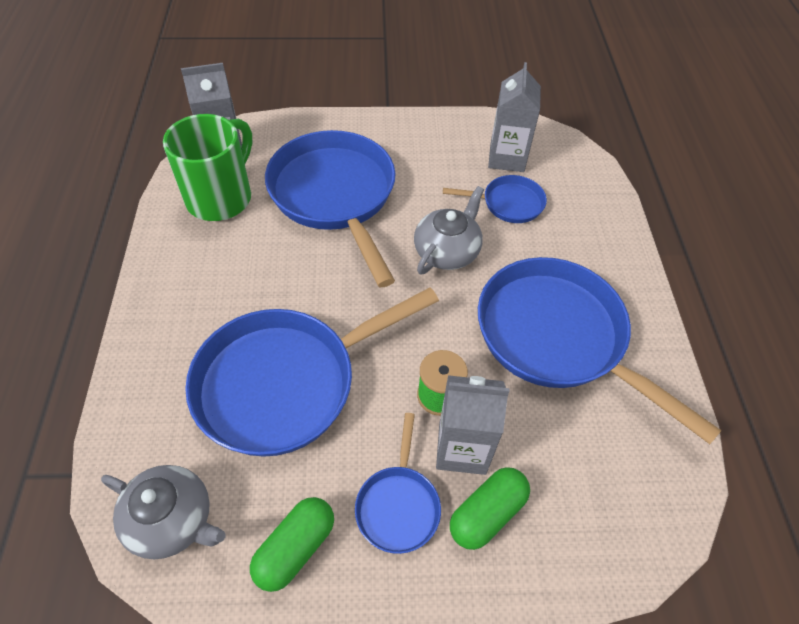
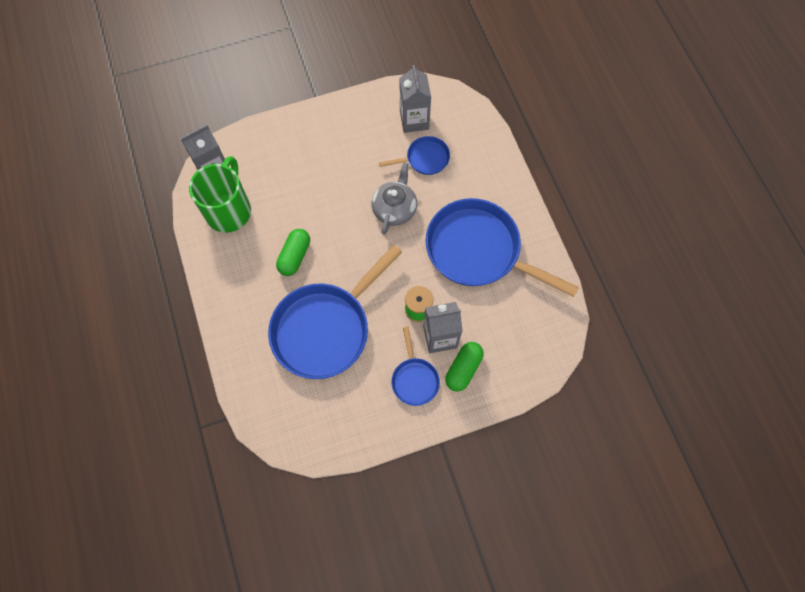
camera: 15 degrees left, 15 degrees up
grey teapot [101,465,226,559] -> none
green capsule [250,497,334,592] -> green capsule moved to [276,229,310,276]
blue pan [265,130,396,287] -> none

